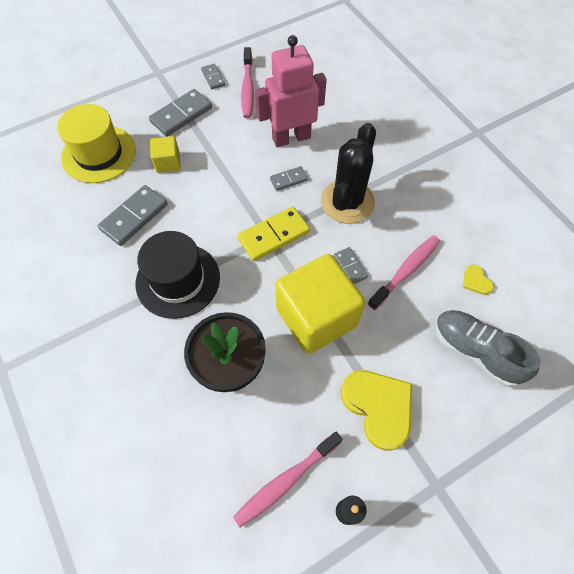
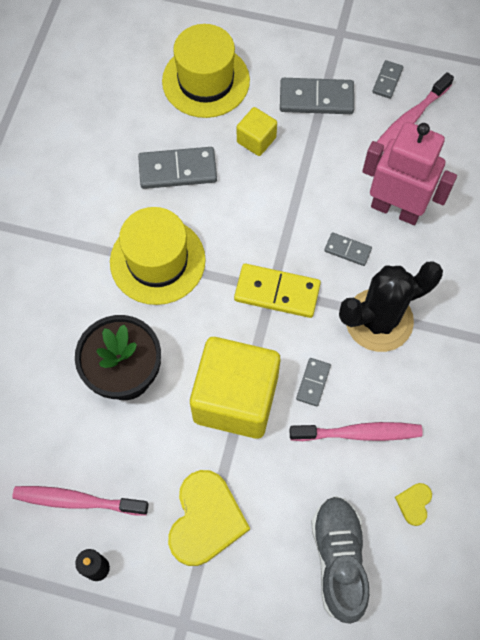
camera: 45 degrees right, 5 degrees up
black hat [136,231,220,319] -> yellow hat [110,207,206,305]

